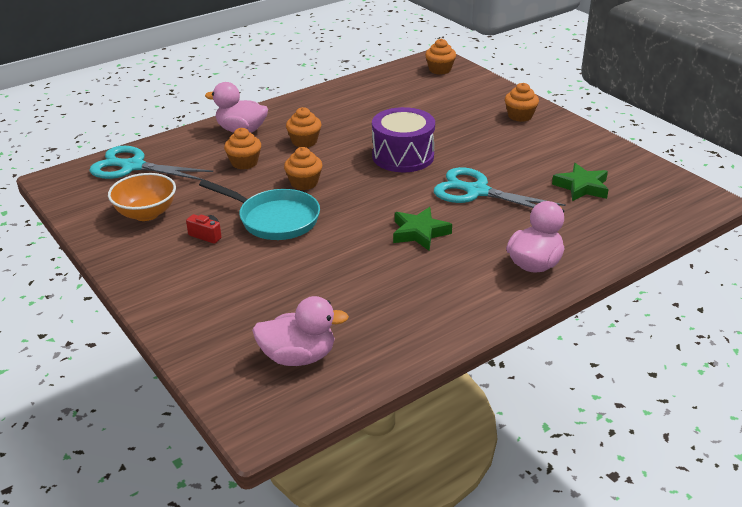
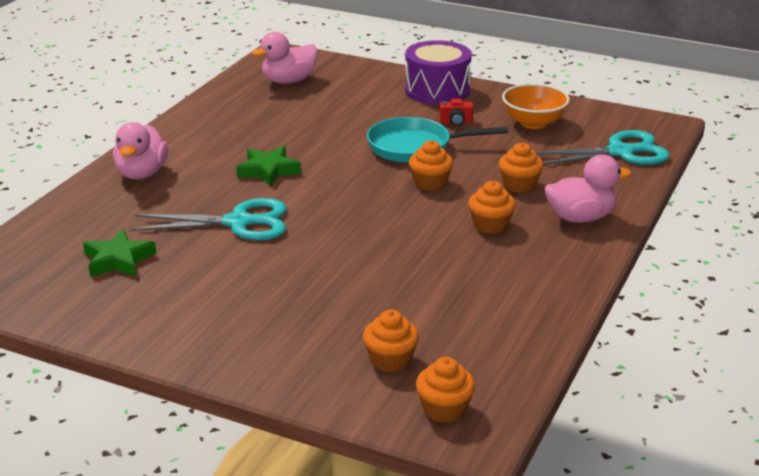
camera: 150 degrees right, 5 degrees down
purple drum [372,107,435,172] -> purple drum moved to [405,40,472,105]
orange cupcake [505,83,539,122] -> orange cupcake moved to [363,310,419,372]

